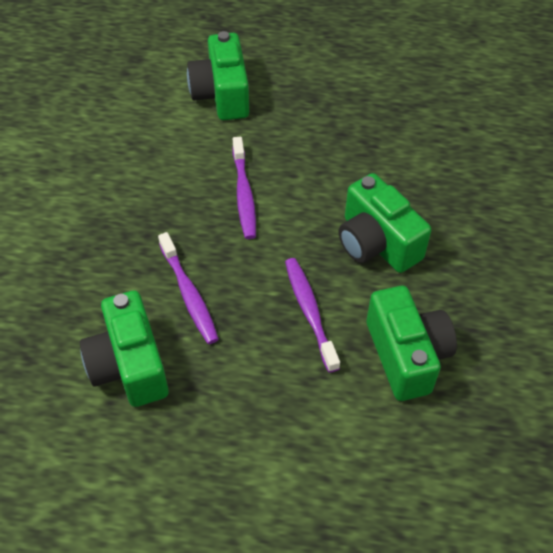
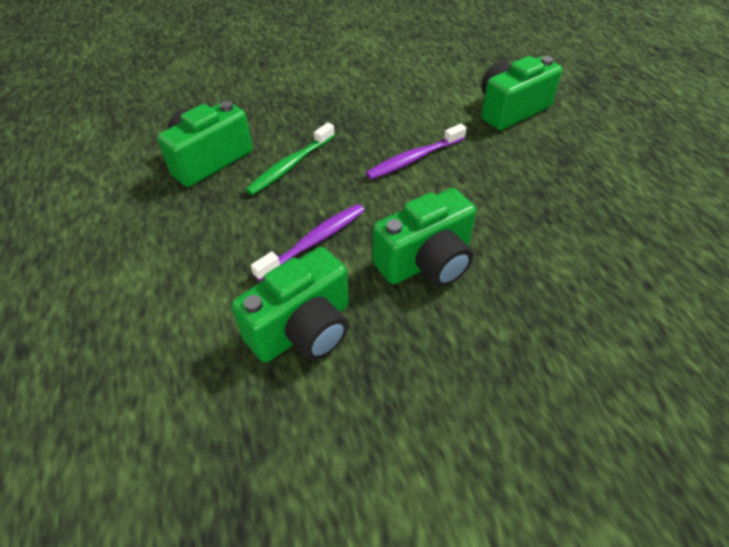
camera: 65 degrees right, 5 degrees down
purple toothbrush [158,232,219,344] -> green toothbrush [246,122,335,195]
green camera [338,173,431,273] -> green camera turned 150 degrees counterclockwise [372,188,476,287]

